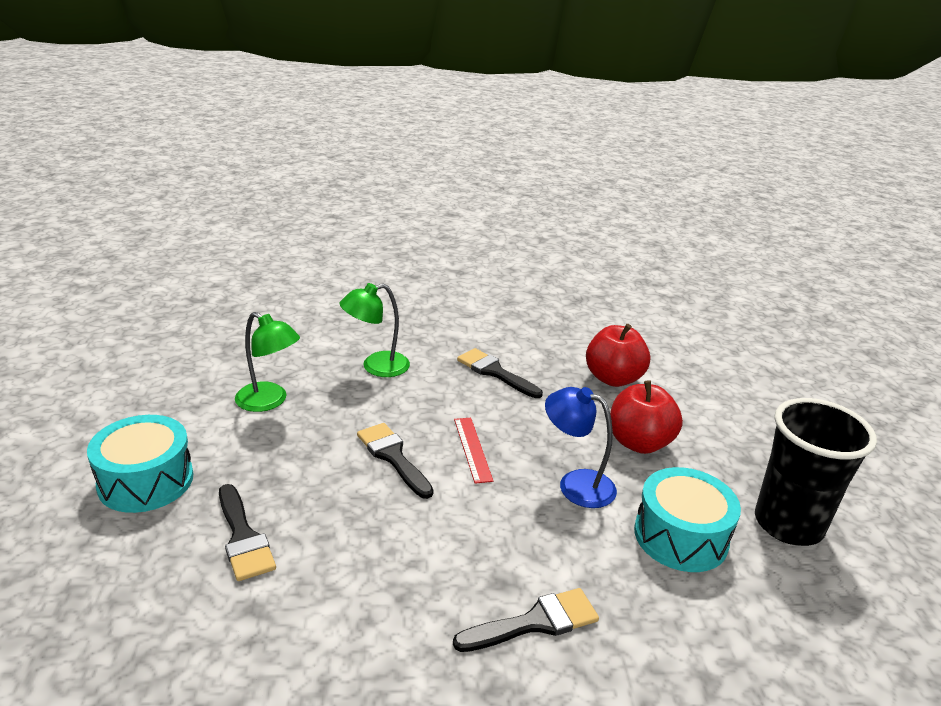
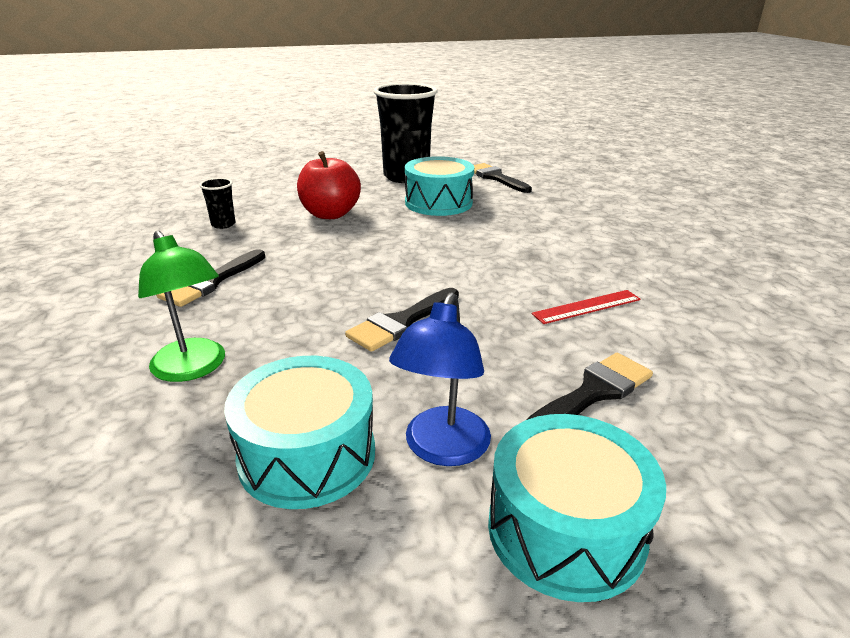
camera: 100 degrees left, 0 degrees up
green lamp [235,312,300,412] -> turquoise drum [224,356,375,509]
black brush [453,588,599,652] -> black brush moved to [474,163,532,193]
red ruler [454,418,493,484] -> red ruler moved to [532,290,641,324]
blue lamp [545,387,617,508] -> blue lamp moved to [389,292,491,466]
red apple [586,324,650,387] -> black cup [199,178,235,229]

